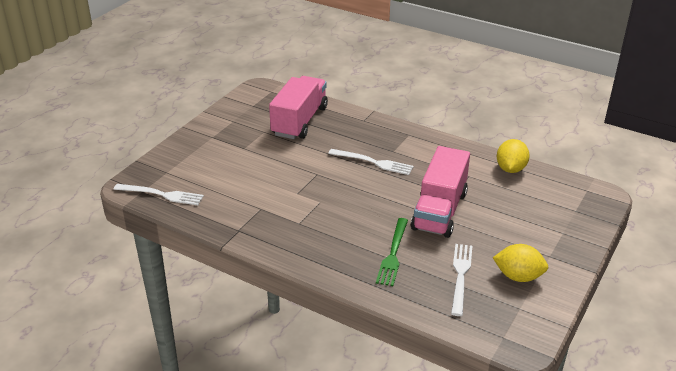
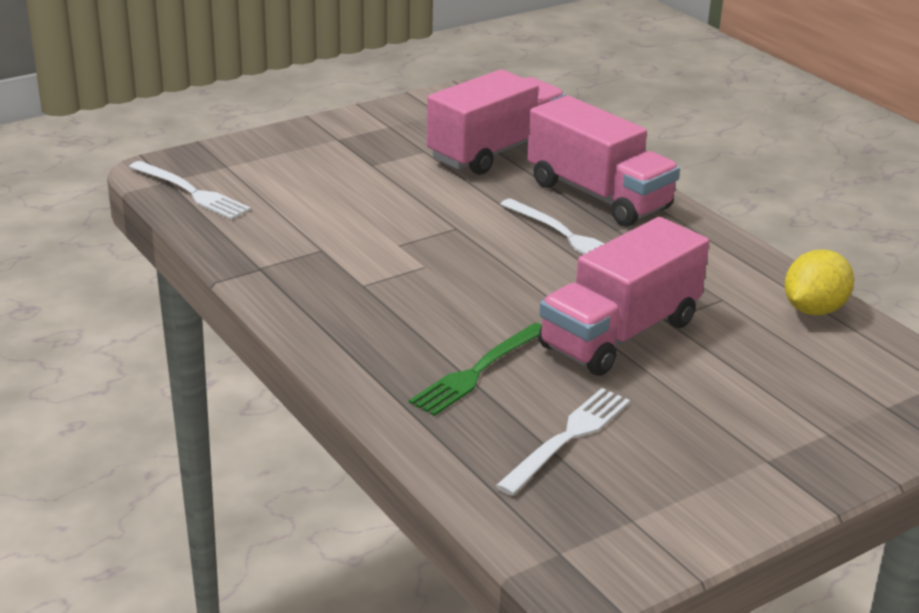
camera: 25 degrees right, 5 degrees down
yellow lemon [493,244,548,282] -> none
none -> pink truck [527,95,680,226]

